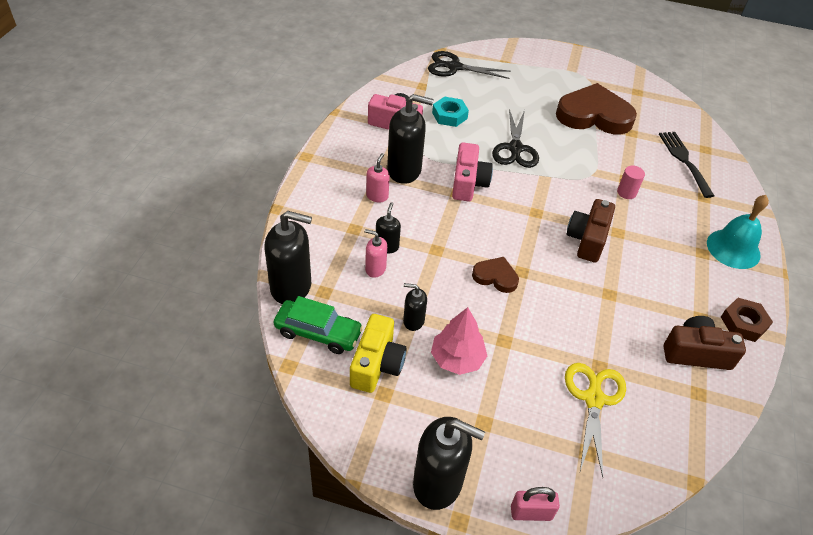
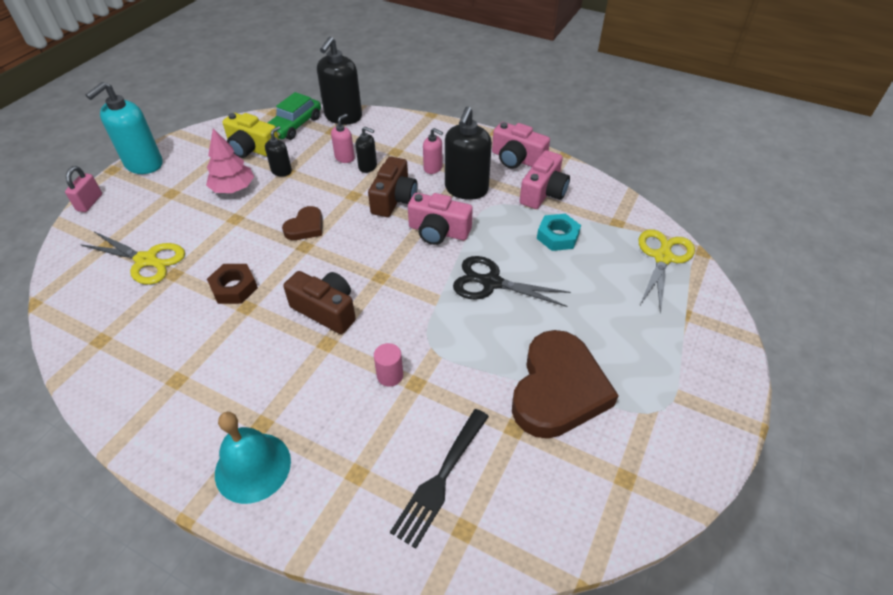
camera: 105 degrees right, 0 degrees up
black soap dispenser [413,417,485,510] -> turquoise soap dispenser [86,82,163,174]
black scissors [428,51,511,79] -> yellow scissors [639,229,695,314]
black fork [659,132,714,198] -> black fork turned 120 degrees clockwise [390,409,489,549]
brown camera [664,316,746,370] -> brown camera moved to [368,157,418,217]
brown nut [721,298,773,342] -> brown nut moved to [207,264,258,304]
none -> pink camera [492,122,550,169]

